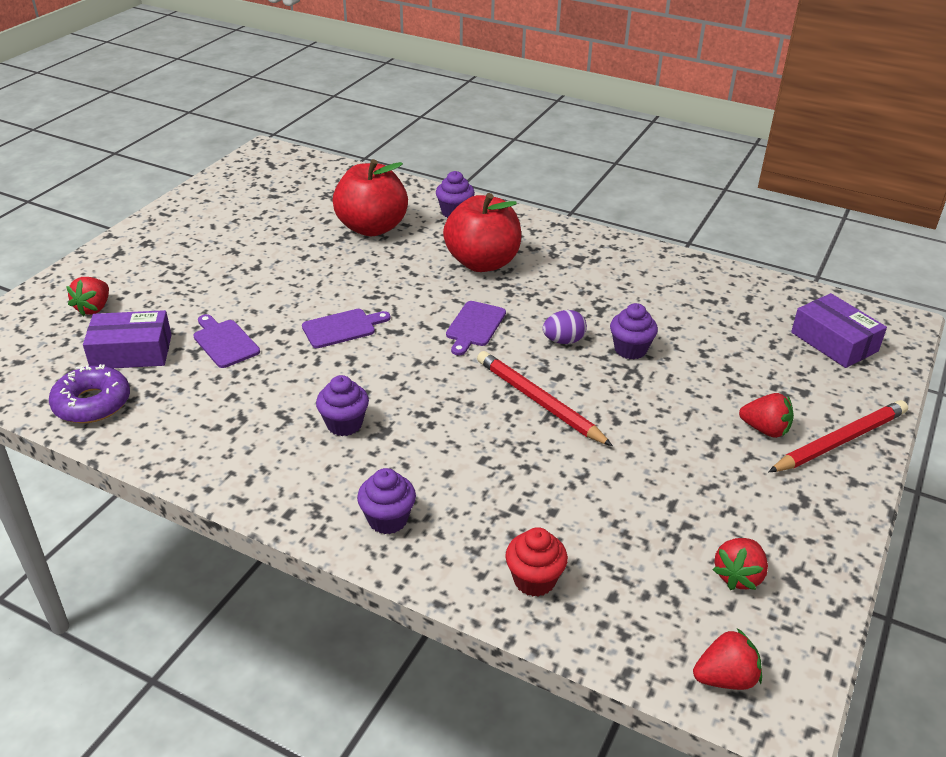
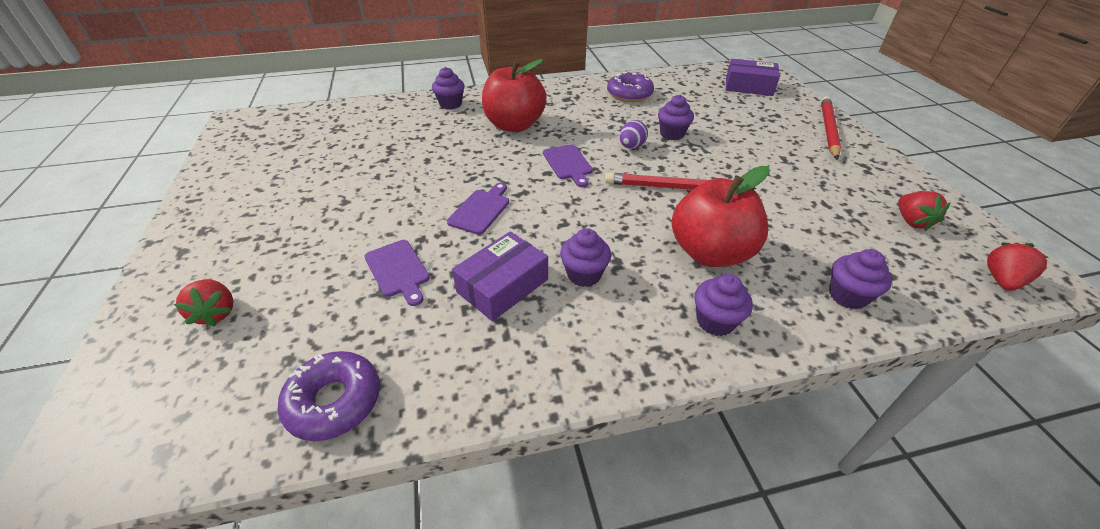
camera: 40 degrees left, 5 degrees up
purple box [83,310,172,368] -> purple box moved to [452,231,548,321]
purple cutting board [193,314,260,368] -> purple cutting board turned 135 degrees counterclockwise [364,240,430,306]
red apple [333,159,408,236] -> red apple moved to [671,166,770,267]
red cupcake [505,527,568,597] -> purple cupcake [829,249,892,309]
red strawberry [739,393,794,438] -> none
none -> purple donut [607,71,654,102]

